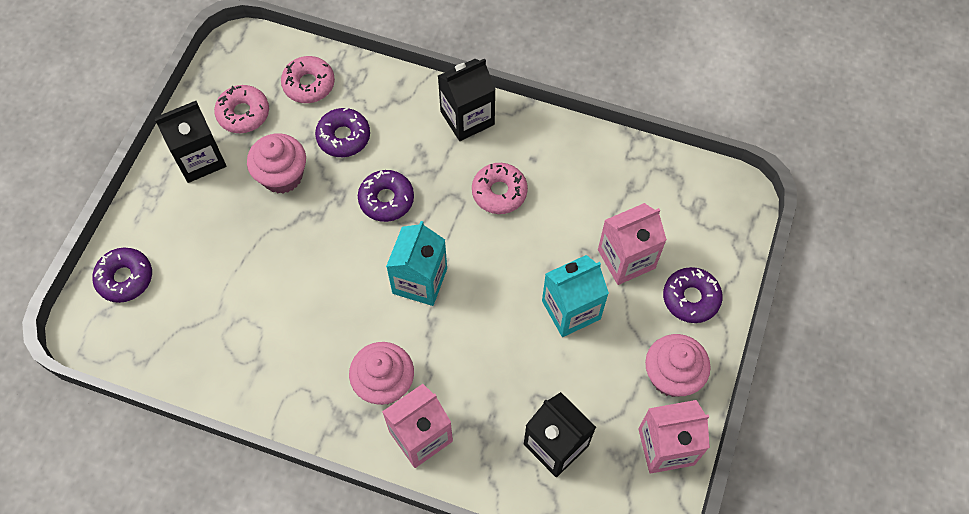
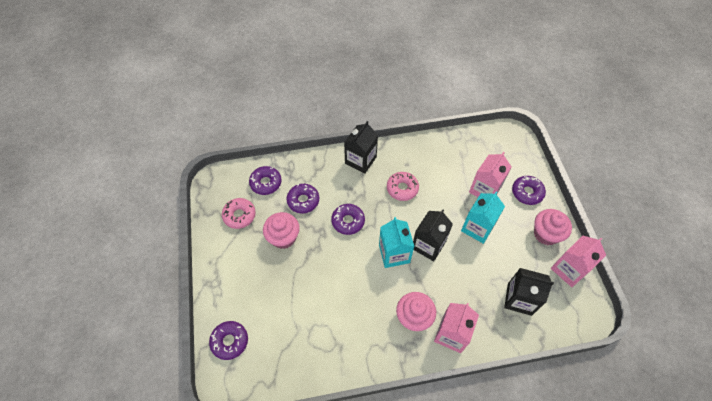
camera: 30 degrees left, 5 degrees down
black carton [155,101,226,183] -> black carton moved to [413,209,453,261]
pink donut [281,56,335,103] -> purple donut [249,166,282,195]

